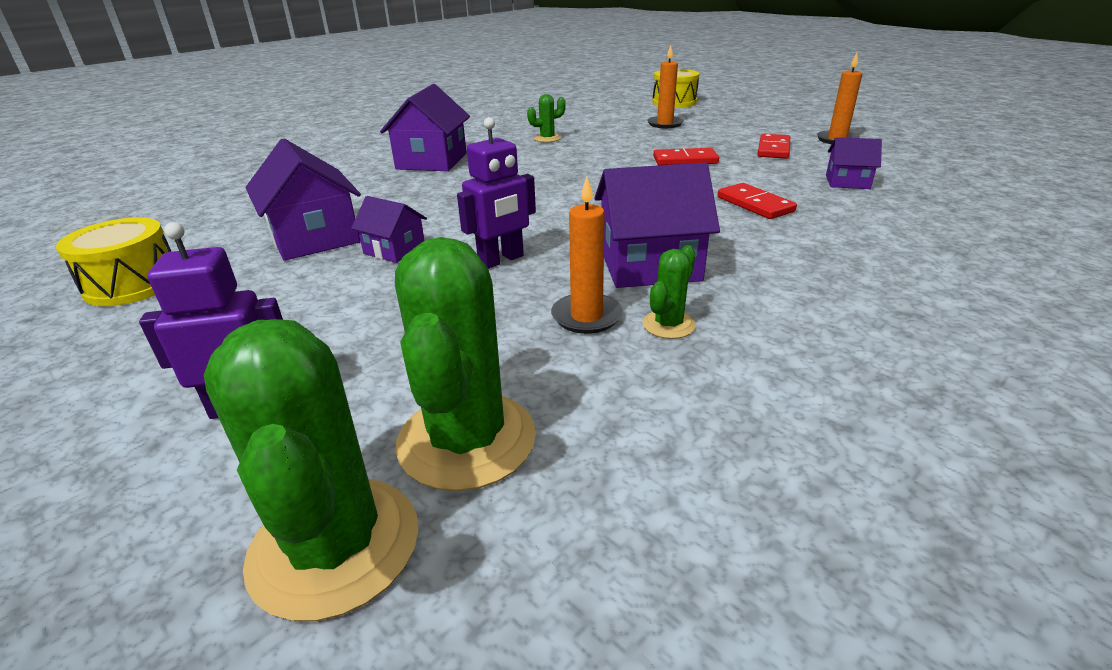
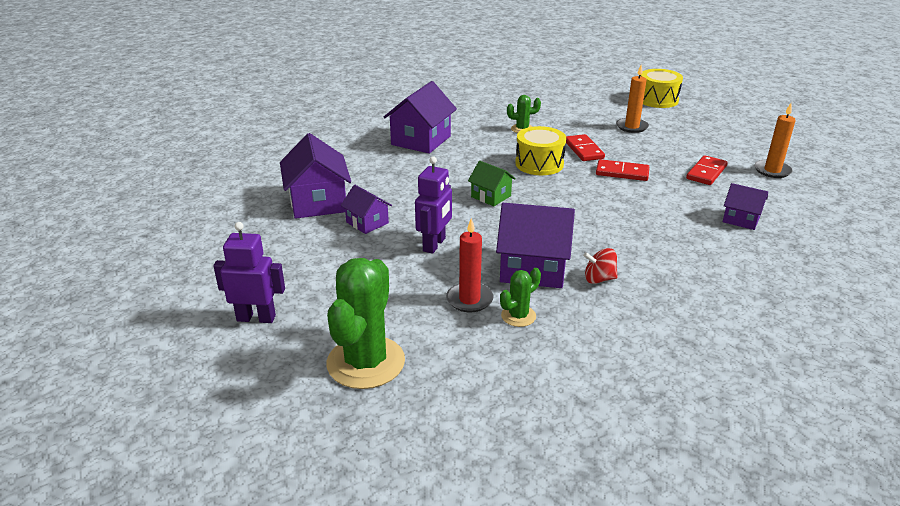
camera: 15 degrees right, 0 degrees up
yellow drum [56,217,171,306] -> yellow drum moved to [515,126,566,175]
green cactus [204,319,418,621] -> none
purple robot [457,117,536,269] -> purple robot turned 45 degrees counterclockwise [415,156,452,254]
orange candle [551,176,623,334] -> red candle [446,218,493,312]
red domino [718,183,797,219] -> red domino moved to [566,134,605,161]
none -> green house [468,161,516,206]
none -> red spinning top [583,248,618,284]

